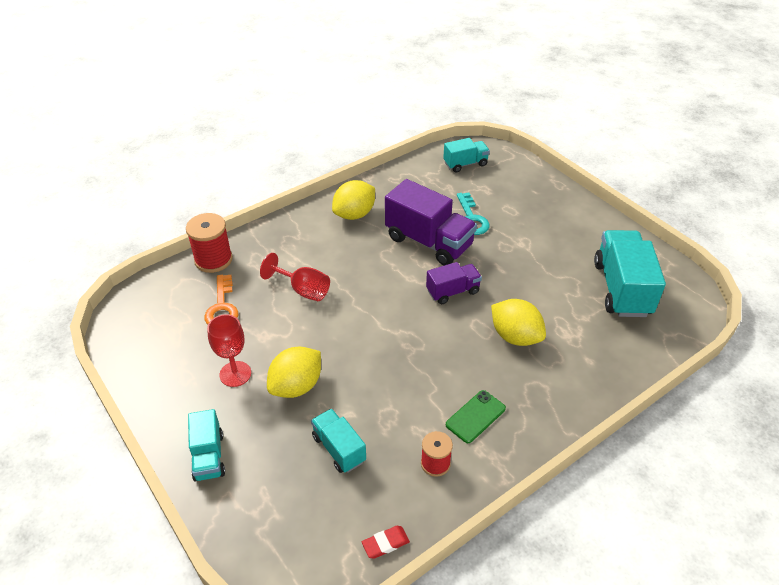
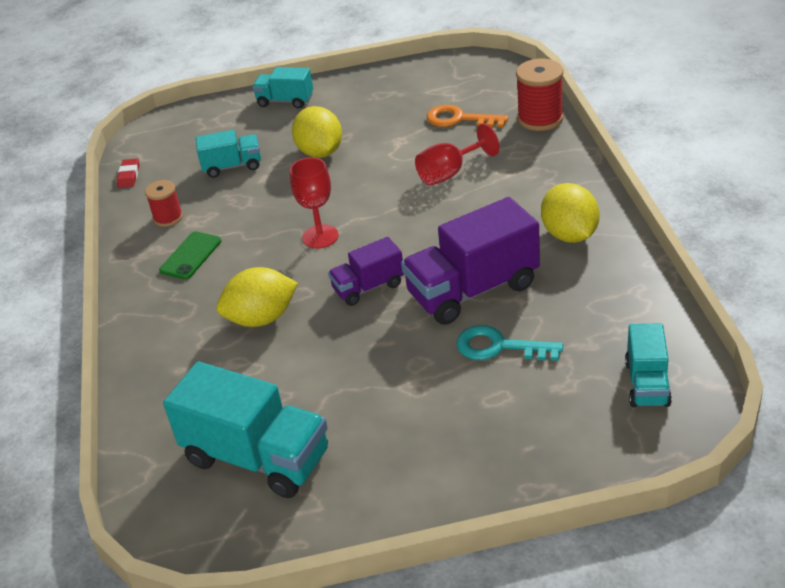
camera: 120 degrees right, 5 degrees down
red goblet [207,314,251,387] -> red goblet moved to [290,157,339,248]
purple truck [426,262,482,304] -> purple truck turned 60 degrees clockwise [328,237,404,306]
green phone [446,390,506,443] -> green phone turned 45 degrees clockwise [159,231,221,280]

